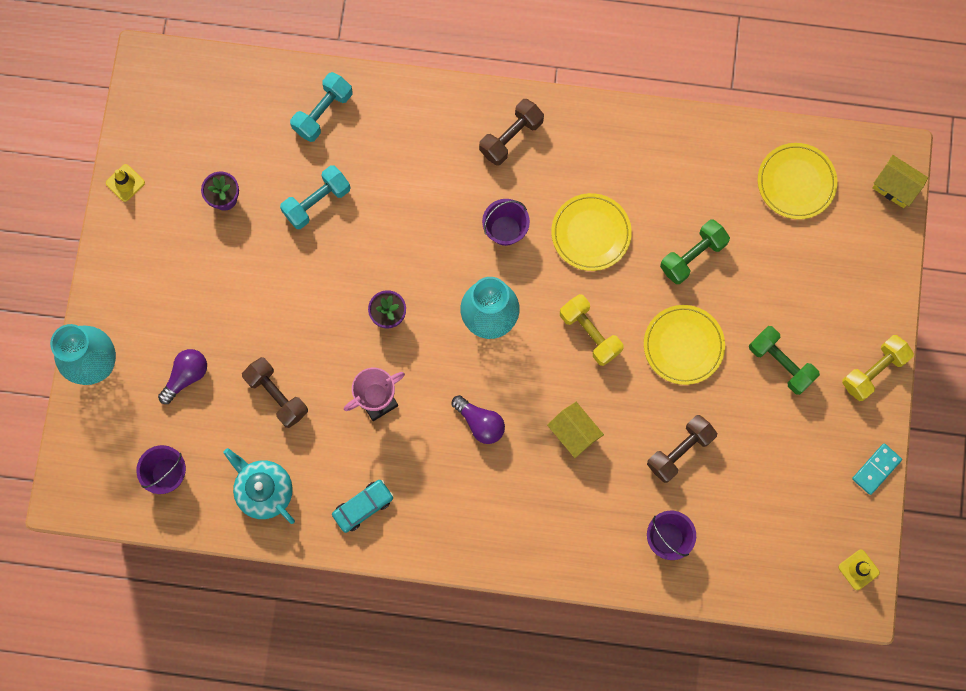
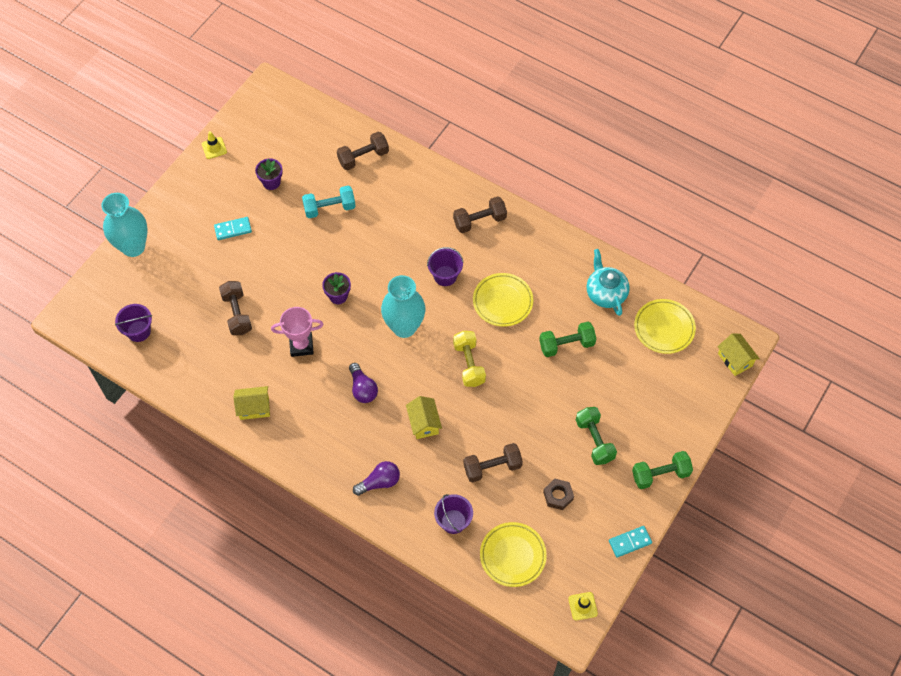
camera: 25 degrees right, 15 degrees down
purple light bulb [158,349,207,404] -> purple light bulb moved to [353,461,400,496]
turquoise teapot [223,448,295,524] -> turquoise teapot moved to [587,249,630,316]
turquoise dumbbell [290,72,353,142] -> brown dumbbell [337,132,389,170]
turquoise car [332,480,394,533] -> yellow house [233,386,270,420]
yellow plate [644,305,725,385] -> yellow plate moved to [480,522,547,587]
yellow dumbbell [842,335,914,401] -> green dumbbell [632,451,693,489]
none -> turquoise domino [214,217,252,240]
none -> brown nut [543,479,574,510]

